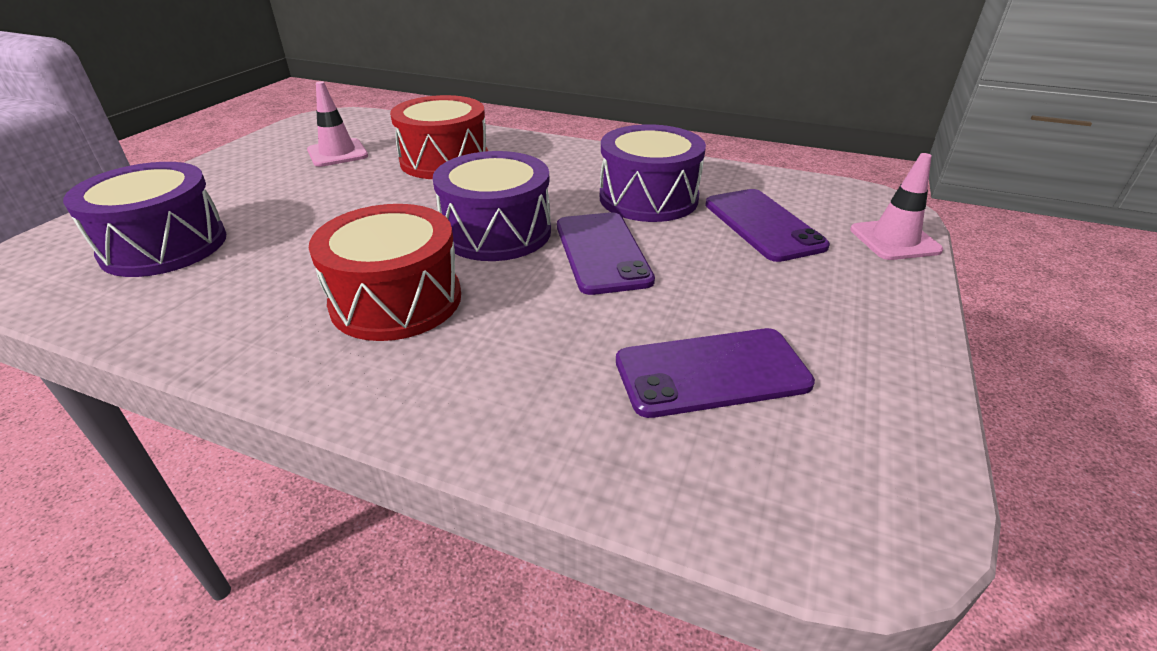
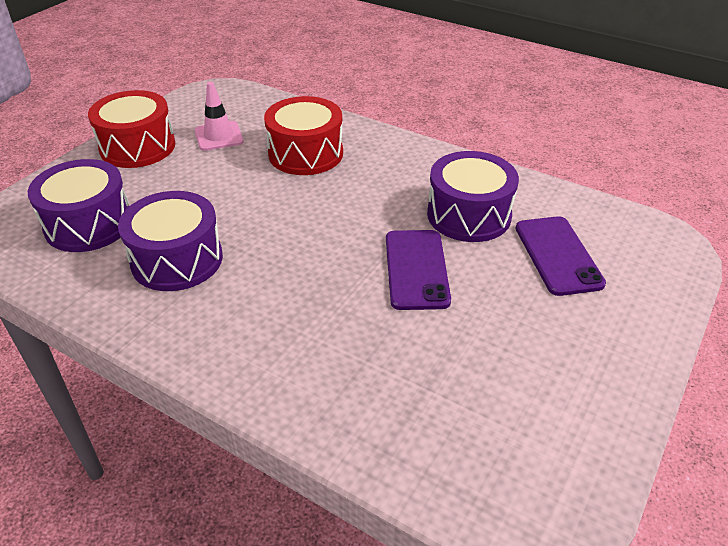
camera: 10 degrees right, 5 degrees up
red drum [309,204,461,341] -> red drum moved to [88,90,175,168]
purple drum [433,151,551,261] -> purple drum moved to [118,191,223,291]
purple phone [616,328,815,418] -> none
pink traffic cone [850,153,943,260] -> none

